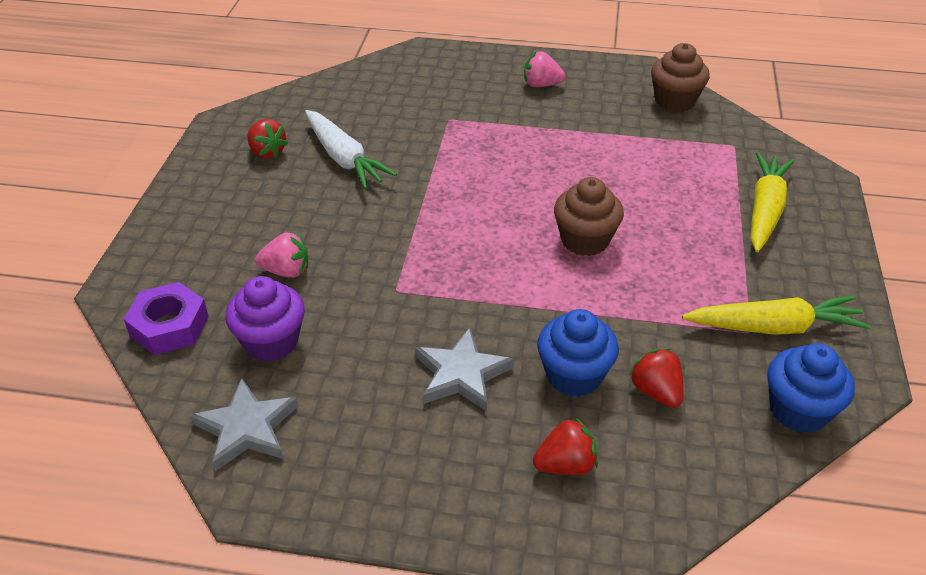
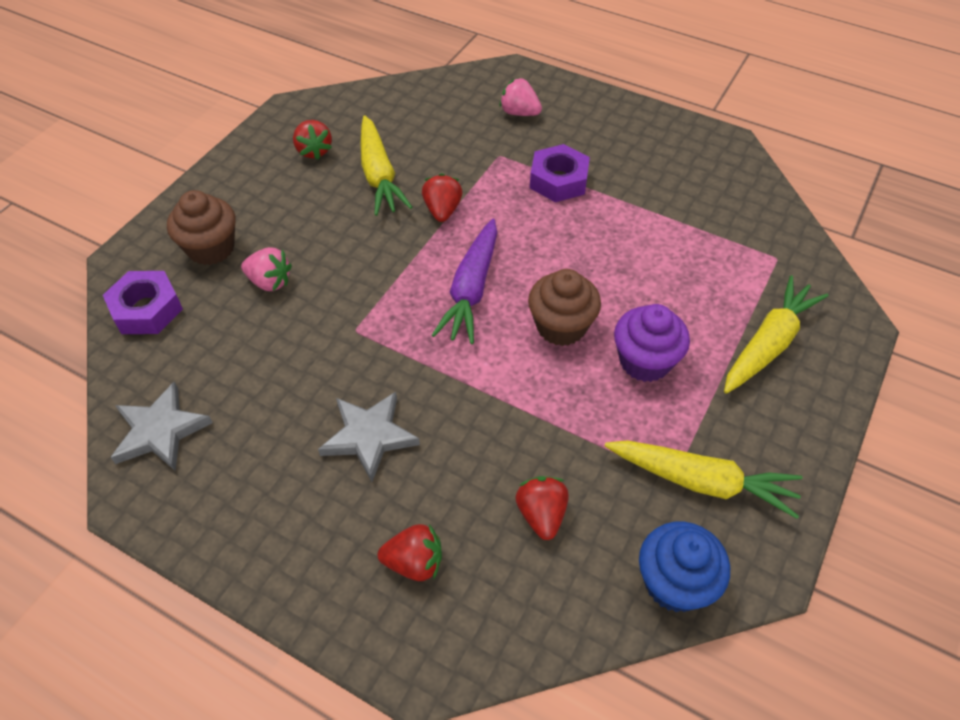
camera: 20 degrees right, 10 degrees up
purple cupcake [225,276,305,362] -> purple cupcake moved to [614,304,690,382]
white carrot [305,110,397,189] -> yellow carrot [361,115,412,216]
pink strawberry [524,52,566,87] -> pink strawberry moved to [500,78,542,116]
blue cupcake [537,309,619,397] -> none
brown cupcake [651,43,710,112] -> brown cupcake moved to [167,190,236,265]
none -> red strawberry [422,173,462,222]
none -> purple carrot [432,218,497,344]
none -> purple nut [530,144,590,202]

